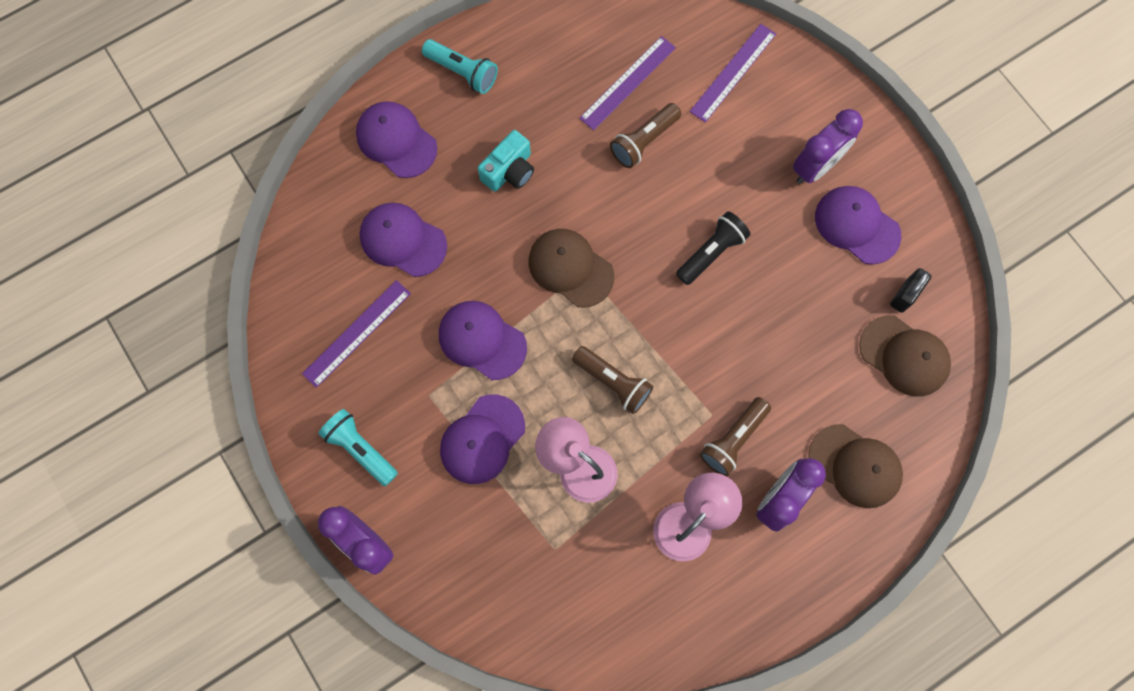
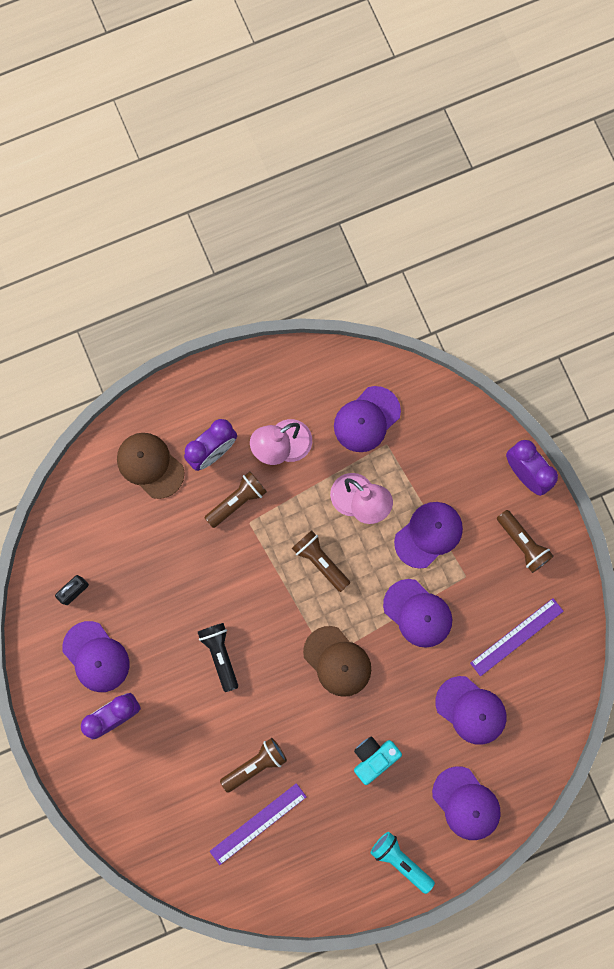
camera: 170 degrees left, 5 degrees up
turquoise flashlight [318,409,398,486] -> brown flashlight [497,510,554,573]
black flashlight [676,211,751,285] -> black flashlight turned 105 degrees clockwise [198,623,238,692]
purple ruler [690,24,776,123] -> none
brown cap [859,315,951,397] -> none
none -> purple cap [334,386,401,452]

